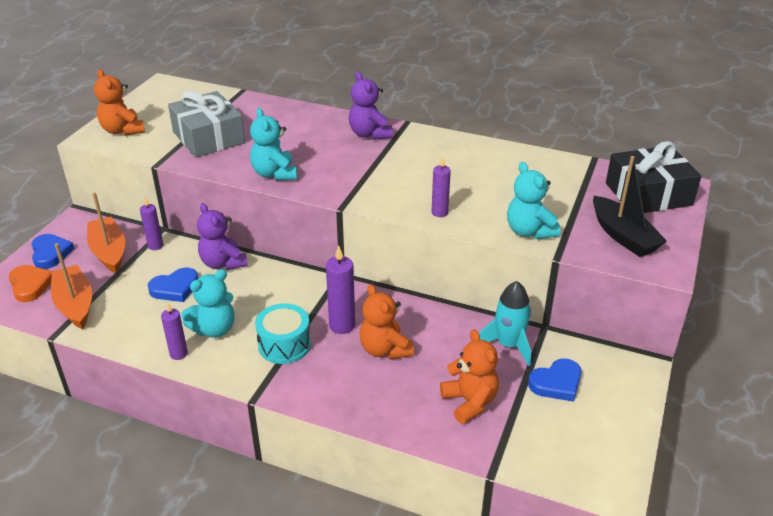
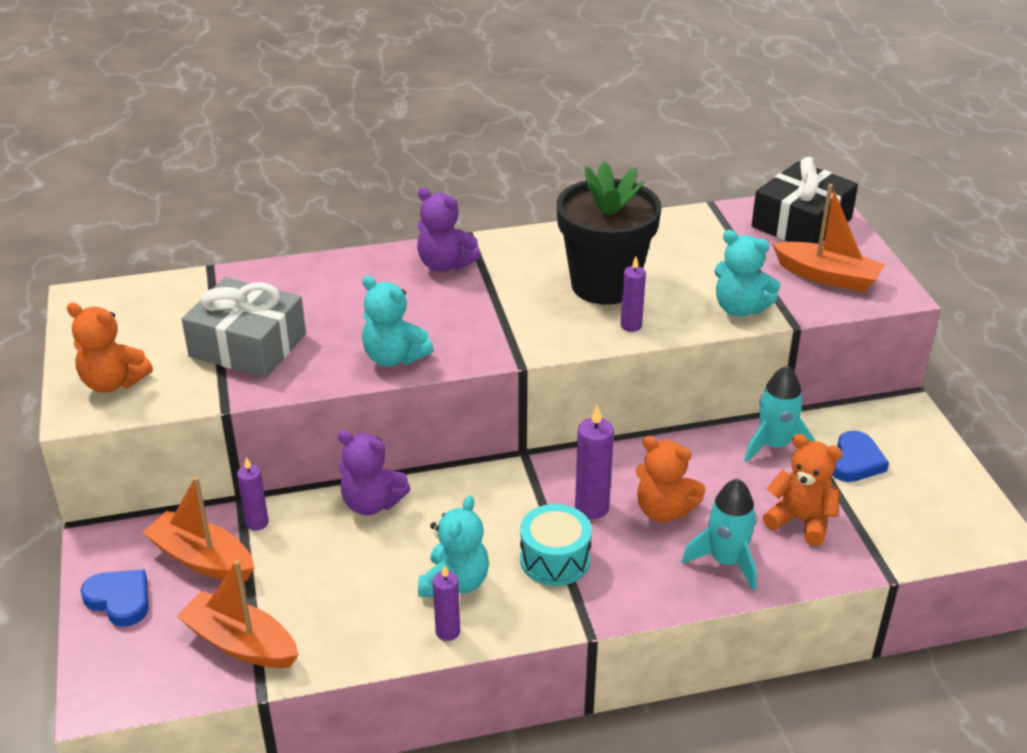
camera: 35 degrees left, 0 degrees up
orange heart [9,265,52,302] -> none
blue heart [148,267,198,302] -> none
black boat [593,156,667,257] -> orange boat [772,184,885,292]
none -> black flower pot [557,161,661,305]
none -> turquoise rocket [682,479,757,590]

